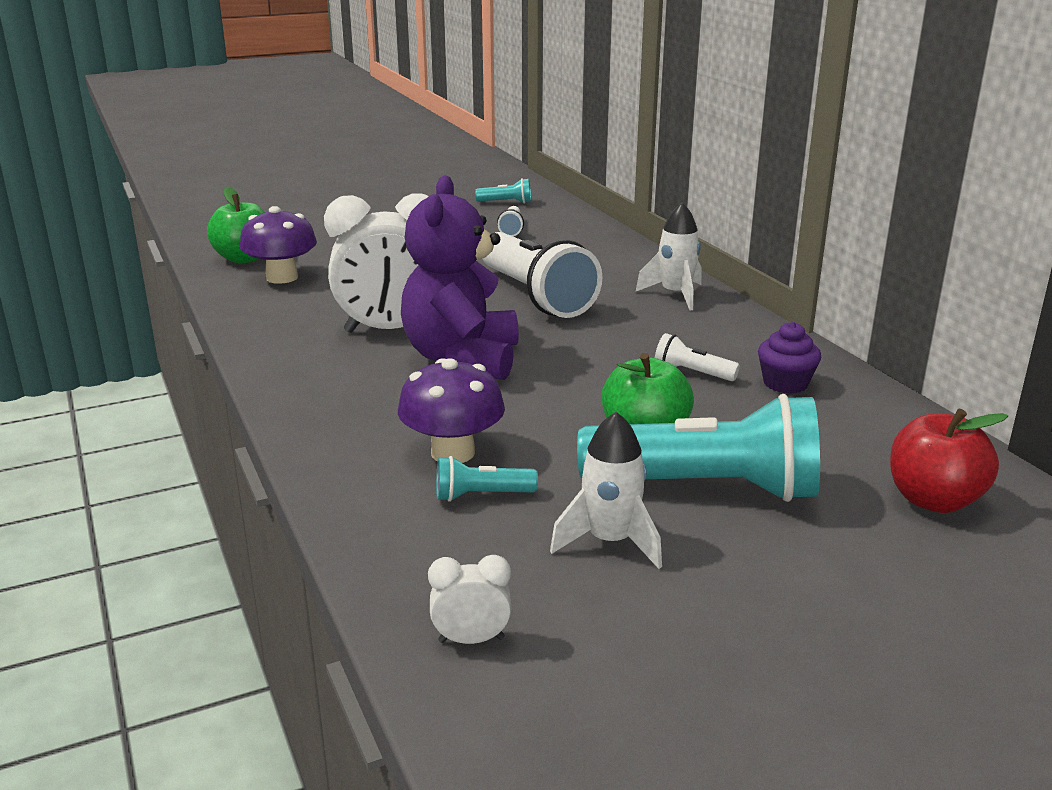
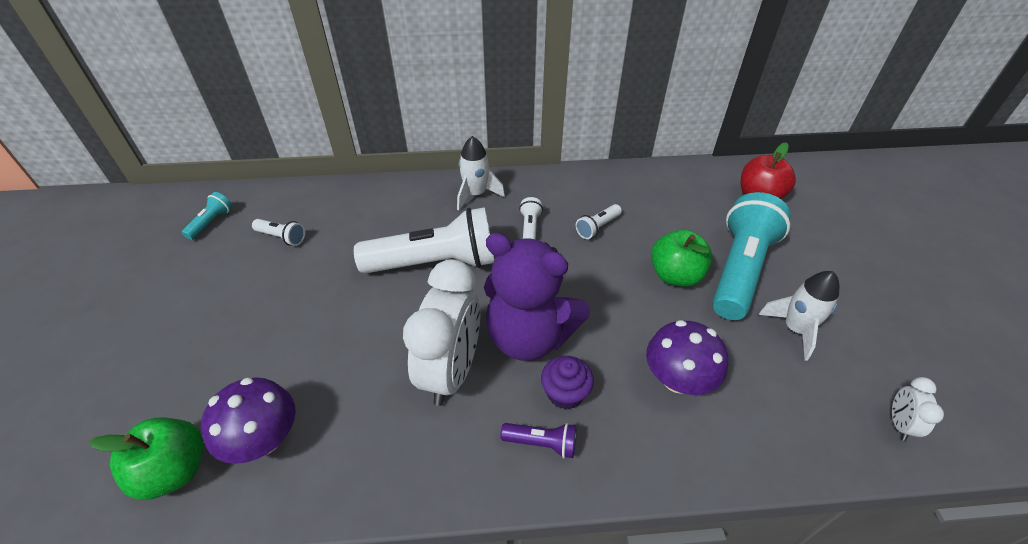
camera: 70 degrees left, 20 degrees up
turquoise flashlight [436,456,538,502] -> none
purple cupcake [758,322,821,394] -> purple cupcake moved to [541,356,594,409]
none -> purple flashlight [500,423,576,458]
none -> white flashlight [519,197,543,240]

